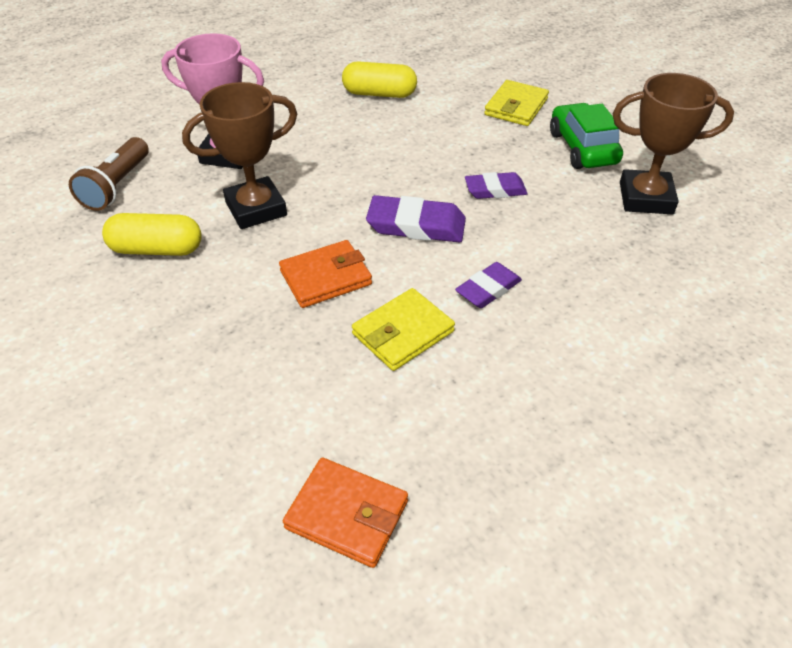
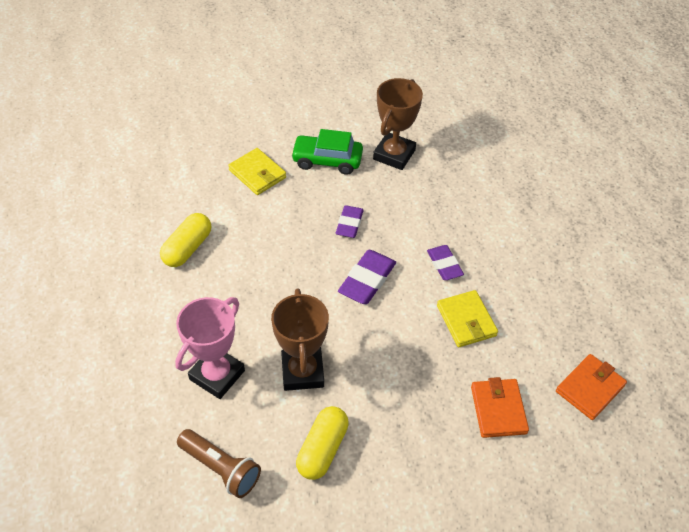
camera: 70 degrees left, 5 degrees up
orange wallet [279,240,372,308] -> orange wallet moved to [471,377,529,438]

